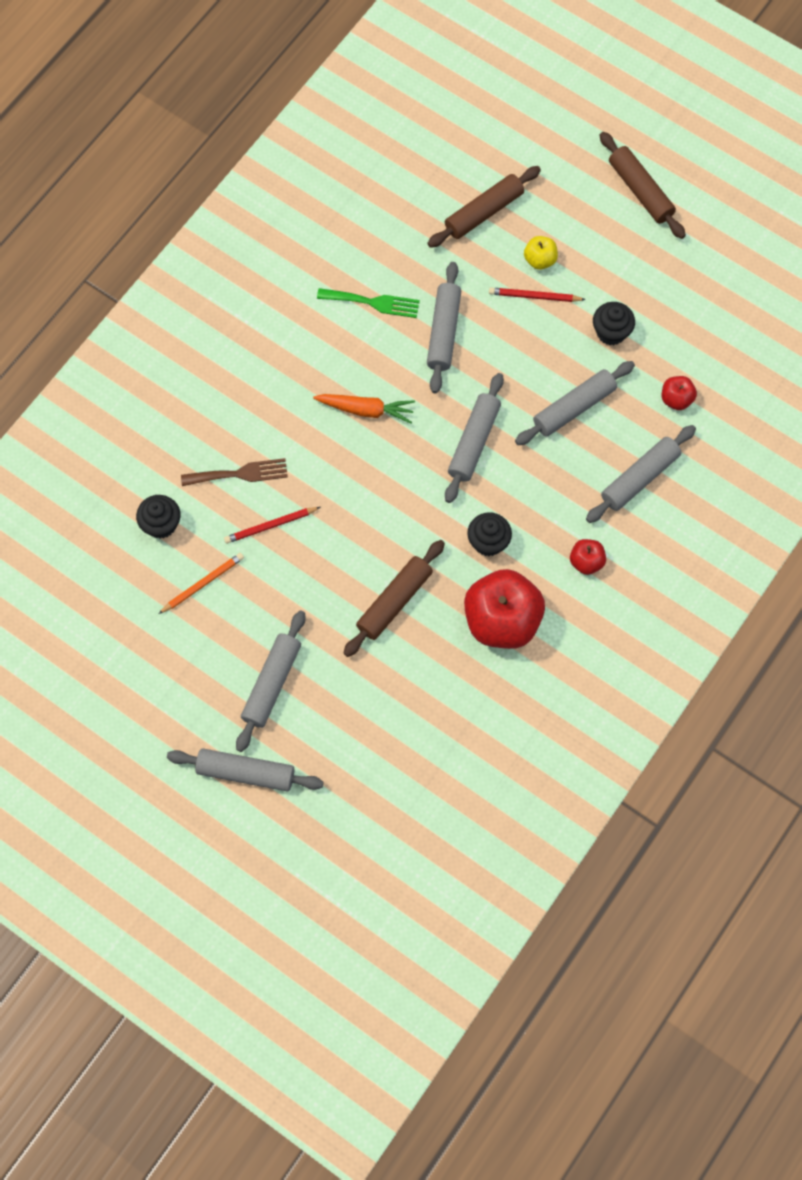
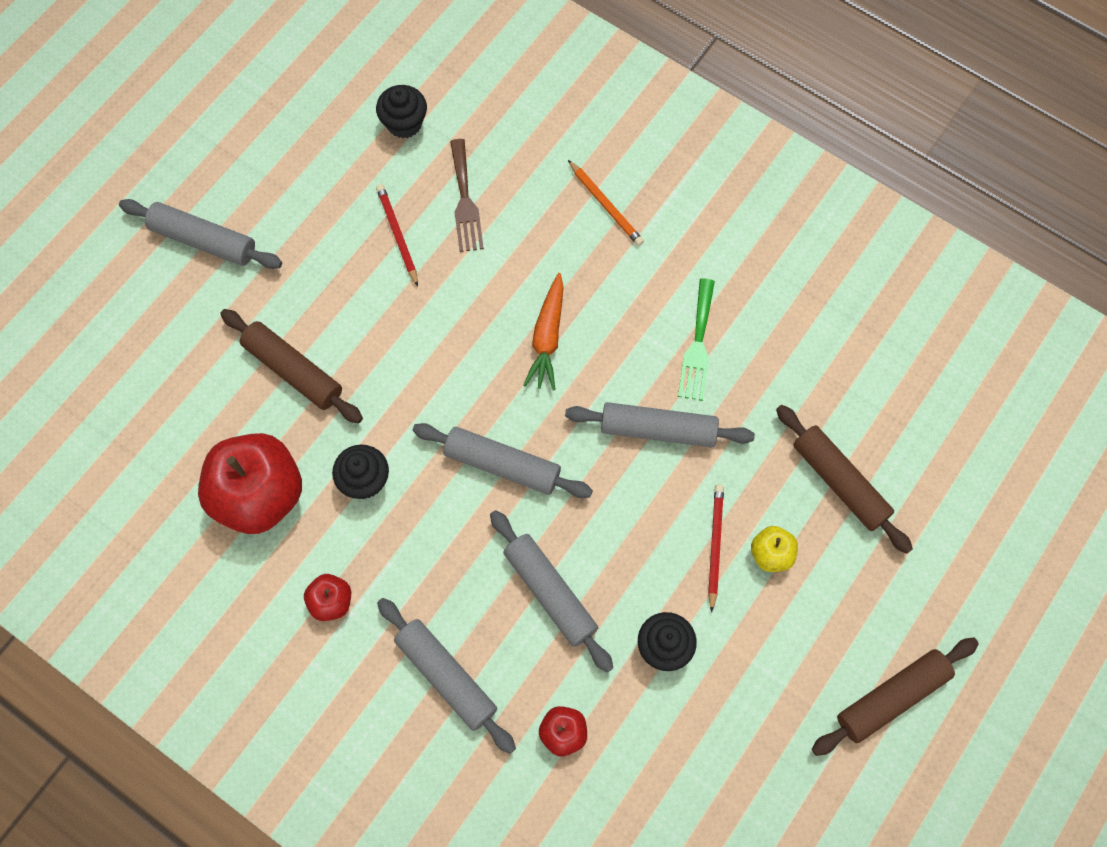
camera: 90 degrees right, 0 degrees up
orange pencil [158,553,244,614] -> orange pencil moved to [568,160,644,246]
grey rolling pin [167,748,324,791] -> none

